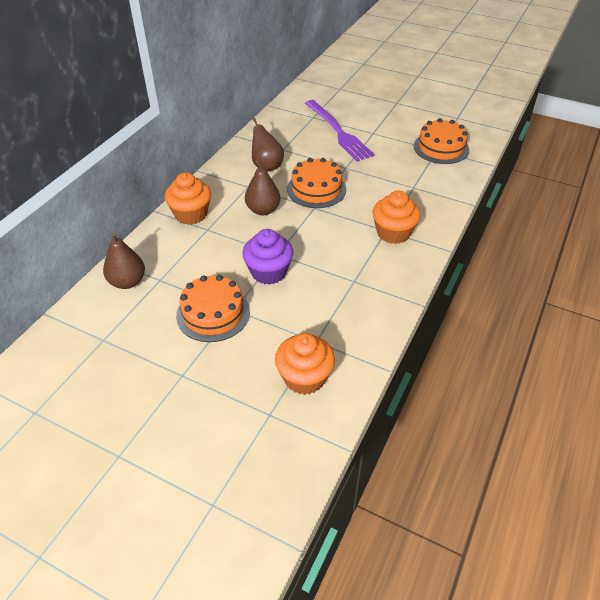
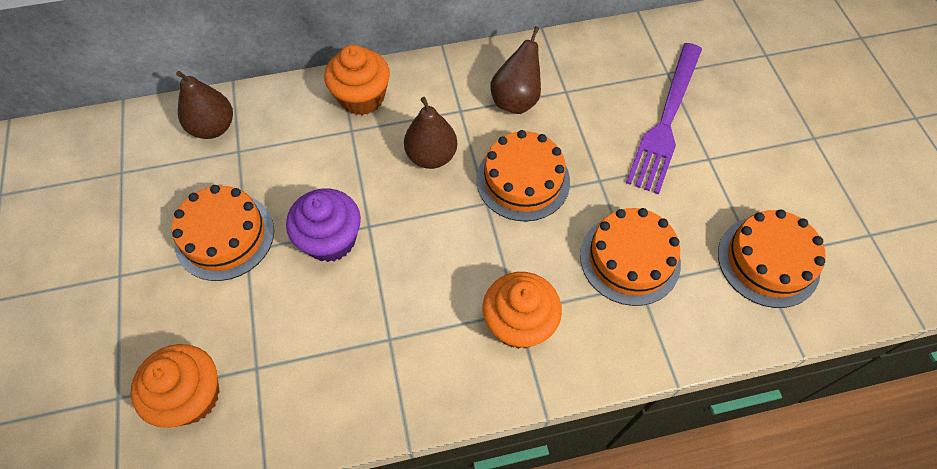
camera: 50 degrees right, 15 degrees up
none -> orange cake [580,208,681,306]

